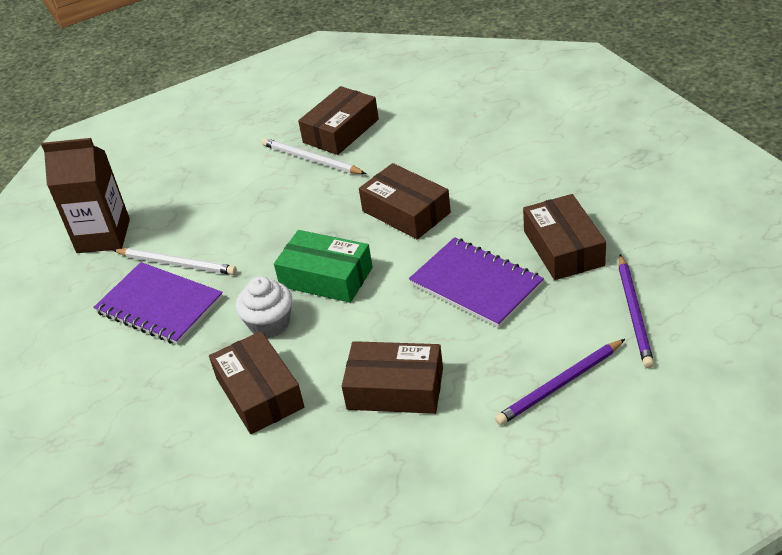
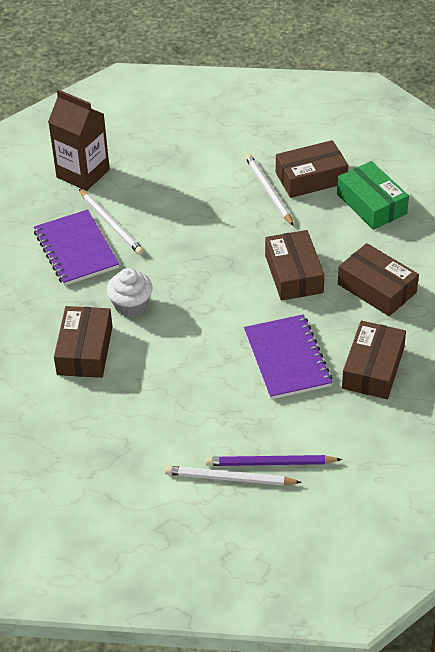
camera: 30 degrees right, 5 degrees up
green box [274,230,373,303] -> green box moved to [337,161,409,230]
brown box [342,341,443,414] -> brown box moved to [338,243,419,316]
purple pencil [619,254,654,368] -> none
none -> white pencil [165,466,302,486]

